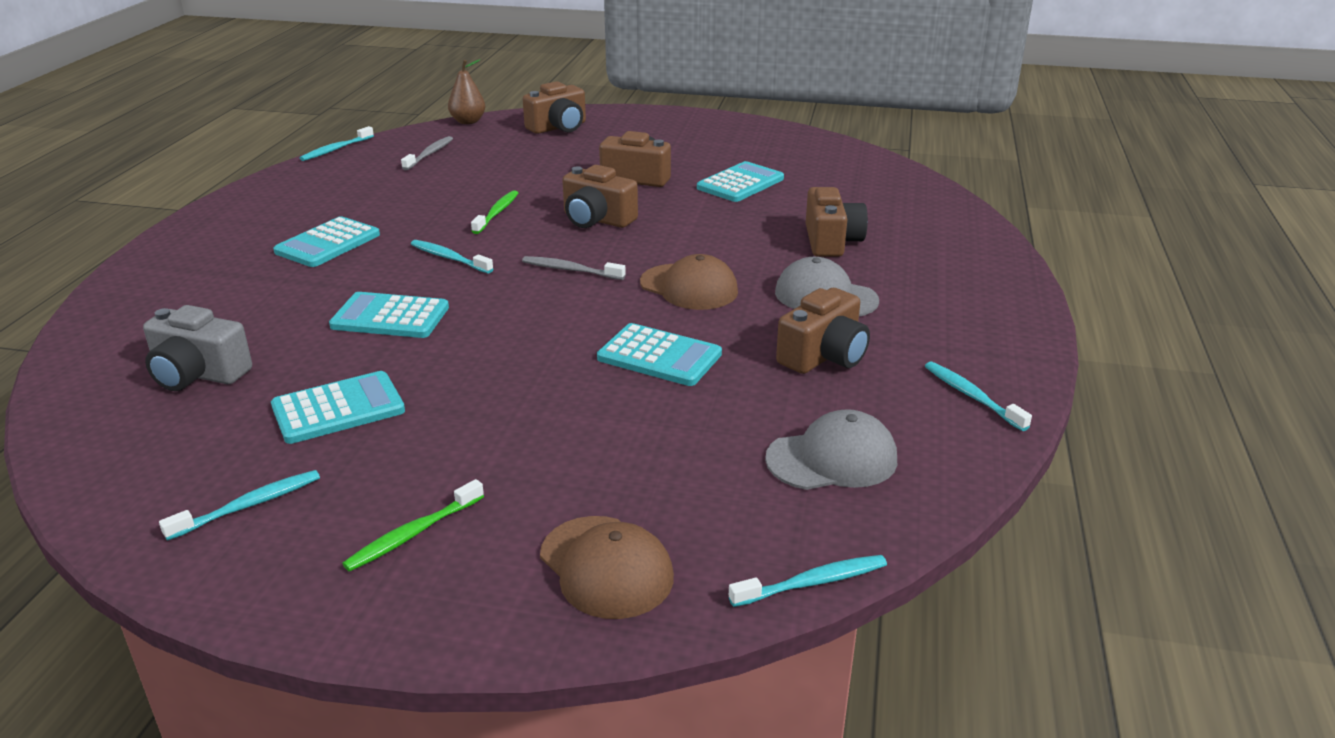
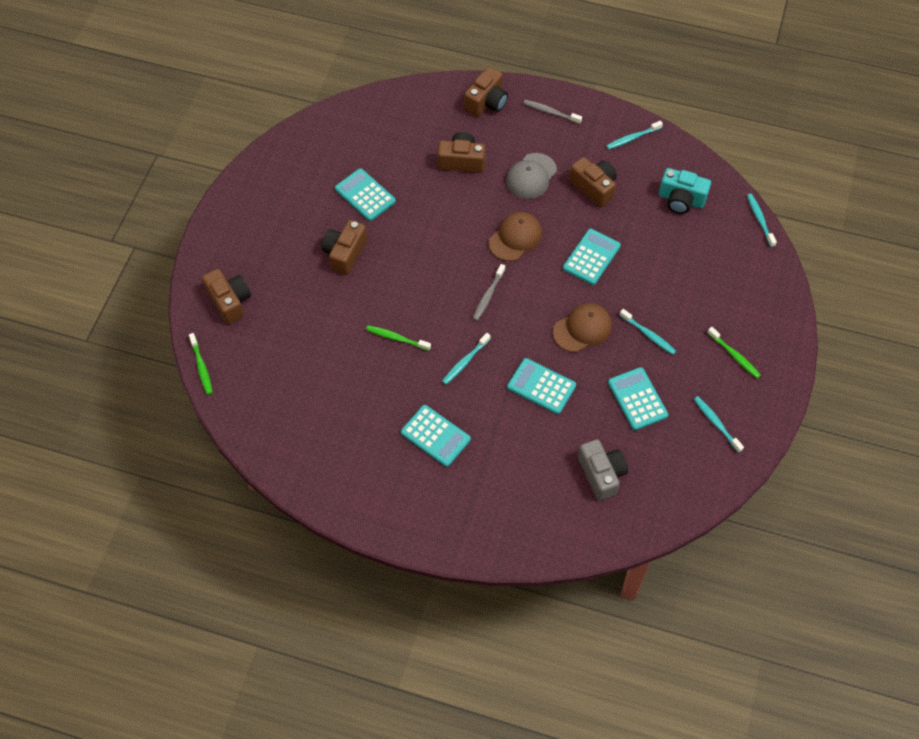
camera: 85 degrees left, 30 degrees up
grey camera [143,305,252,391] -> grey camera turned 45 degrees counterclockwise [578,439,628,500]
turquoise toothbrush [300,126,374,161] -> turquoise toothbrush moved to [619,309,676,355]
turquoise calculator [329,292,449,338] -> turquoise calculator turned 105 degrees clockwise [507,358,576,414]
grey toothbrush [401,136,453,170] -> grey toothbrush moved to [524,100,582,124]
brown pear [448,59,485,124] -> green toothbrush [189,333,213,395]
brown cap [540,516,674,619] -> brown cap moved to [553,303,612,352]
brown camera [562,165,638,228] -> brown camera moved to [464,67,508,117]
grey cap [765,409,897,490] -> turquoise camera [659,168,711,214]

